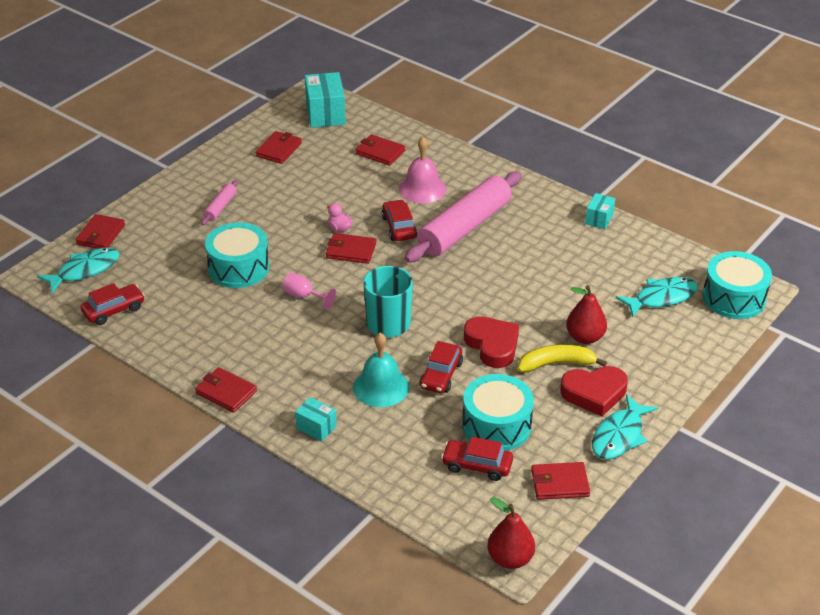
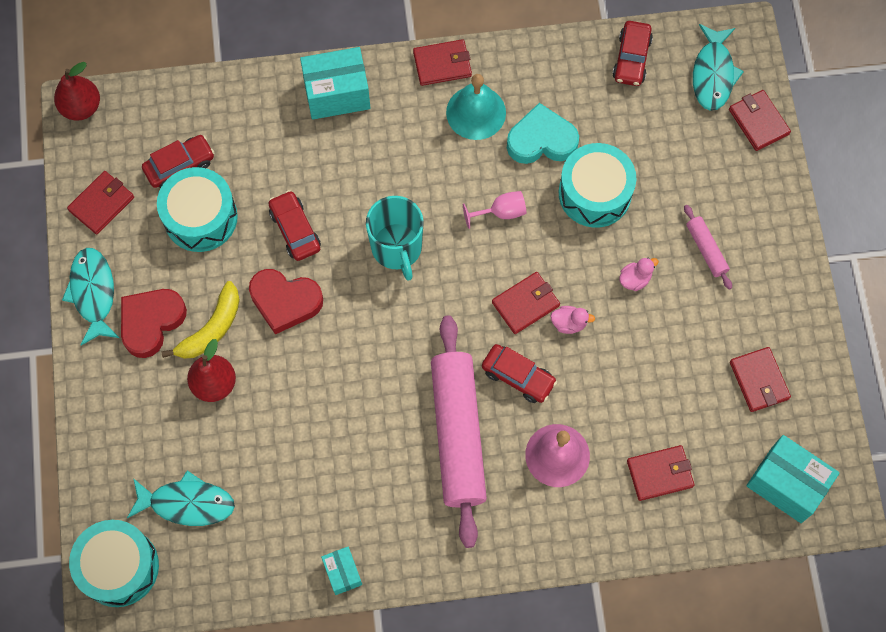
camera: 135 degrees right, 30 degrees up
turquoise box [295,397,337,441] -> turquoise box [300,47,370,120], size x1.81
turquoise bell [353,333,409,407] -> turquoise bell moved to [446,74,506,140]
turquoise fish [616,277,698,317] -> turquoise fish turned 105 degrees counterclockwise [127,470,235,526]
none -> turquoise heart [507,103,579,164]
none -> pink duck [619,258,659,291]

